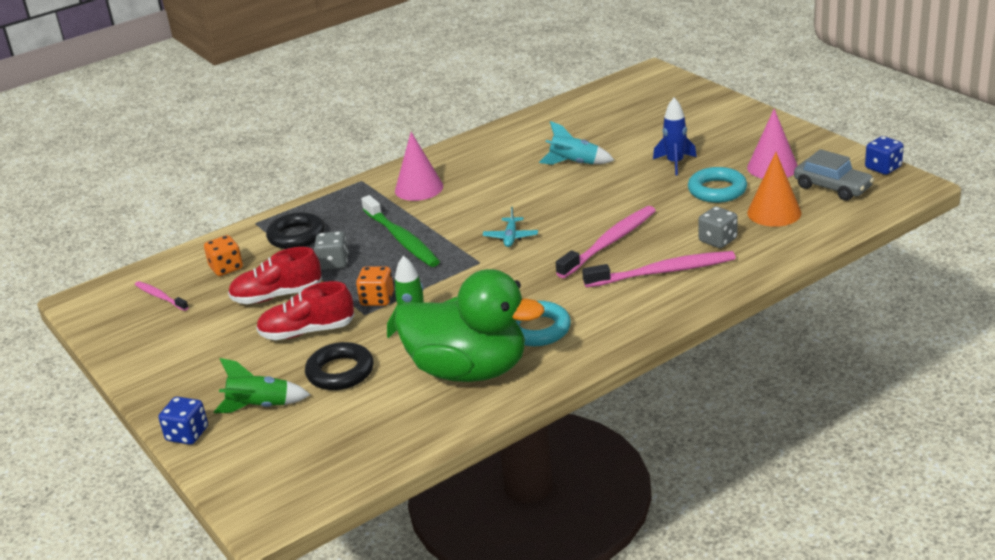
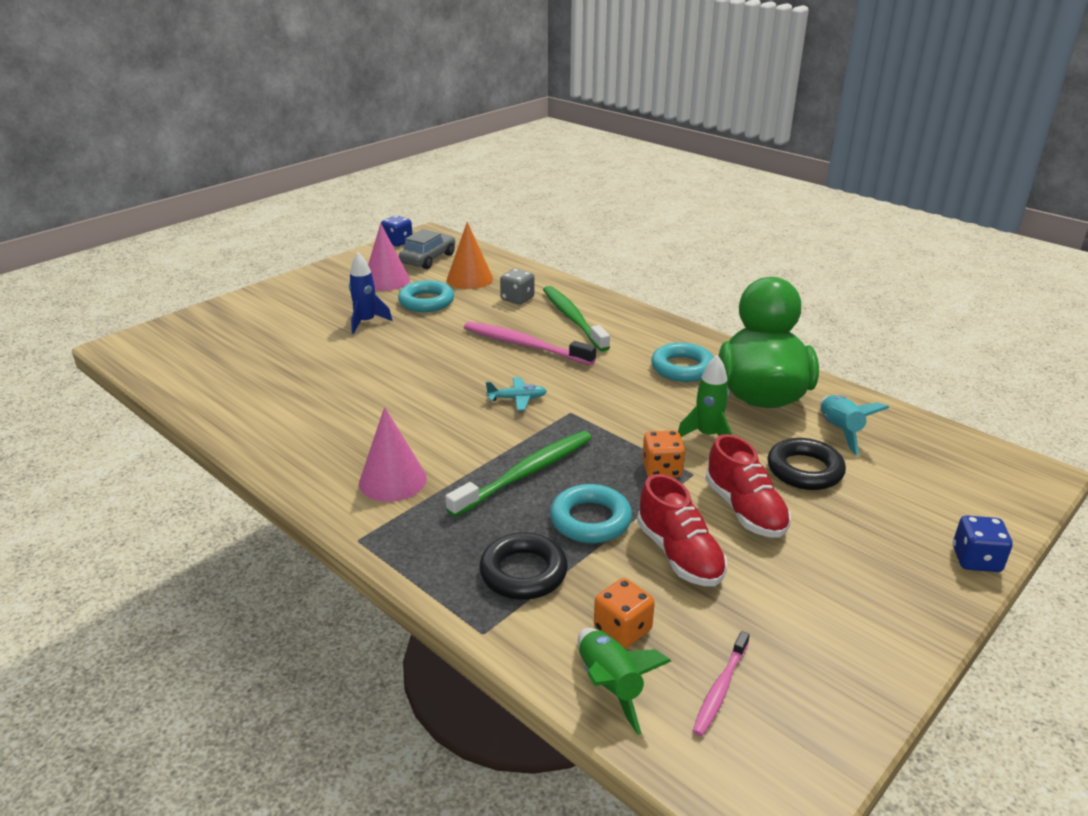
camera: 105 degrees left, 0 degrees up
green rocket [214,358,310,413] -> green rocket moved to [578,628,671,735]
grey dice [314,231,348,270] -> turquoise ring [550,484,632,543]
turquoise rocket [539,121,614,165] -> turquoise rocket moved to [820,395,889,456]
pink toothbrush [582,251,736,288] -> green toothbrush [543,286,610,352]

